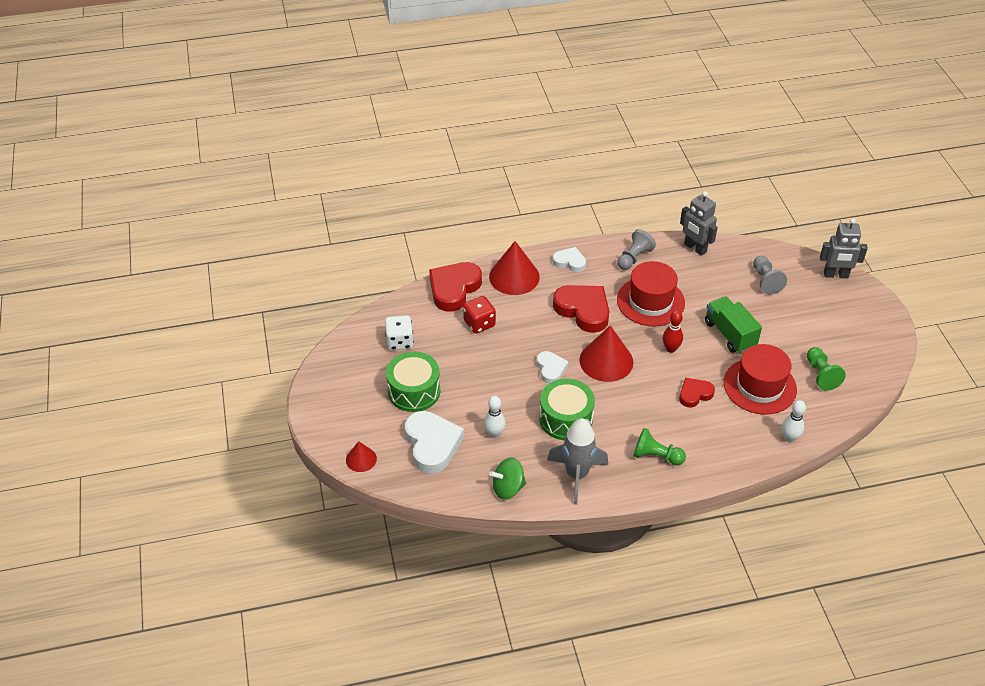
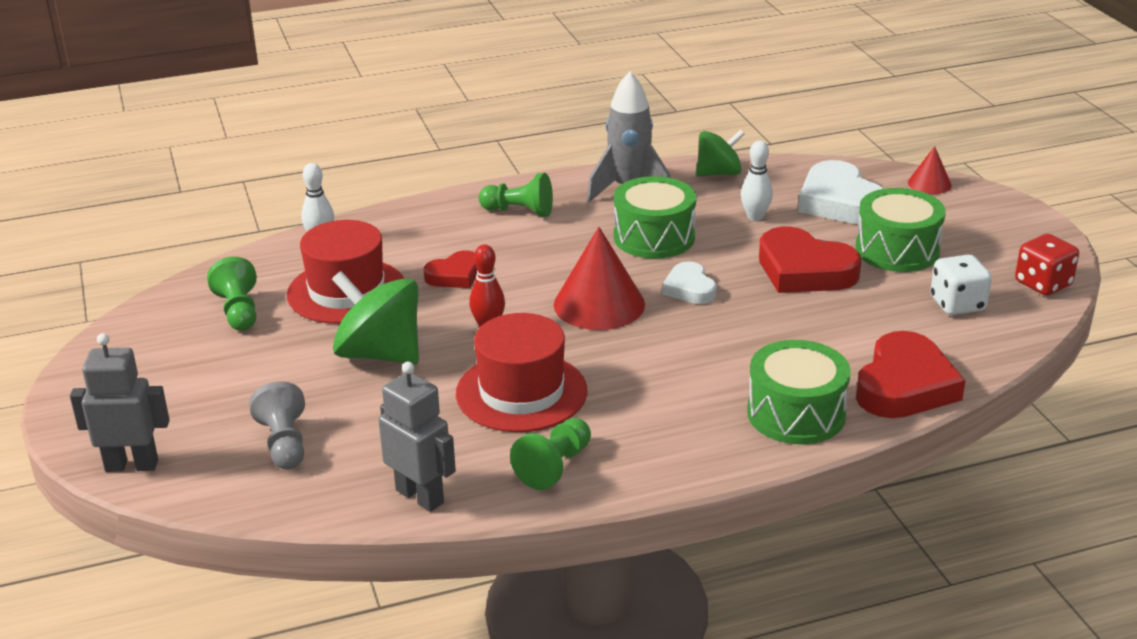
camera: 175 degrees right, 15 degrees down
red dice [463,296,496,333] -> red dice moved to [1015,234,1079,296]
red cone [489,241,540,295] -> green drum [747,340,851,444]
white heart [553,247,586,272] -> none
red heart [553,285,609,333] -> red heart moved to [759,227,862,293]
grey pawn [617,229,656,270] -> green pawn [510,418,591,490]
green truck [705,296,762,353] -> green spinning top [332,271,419,364]

